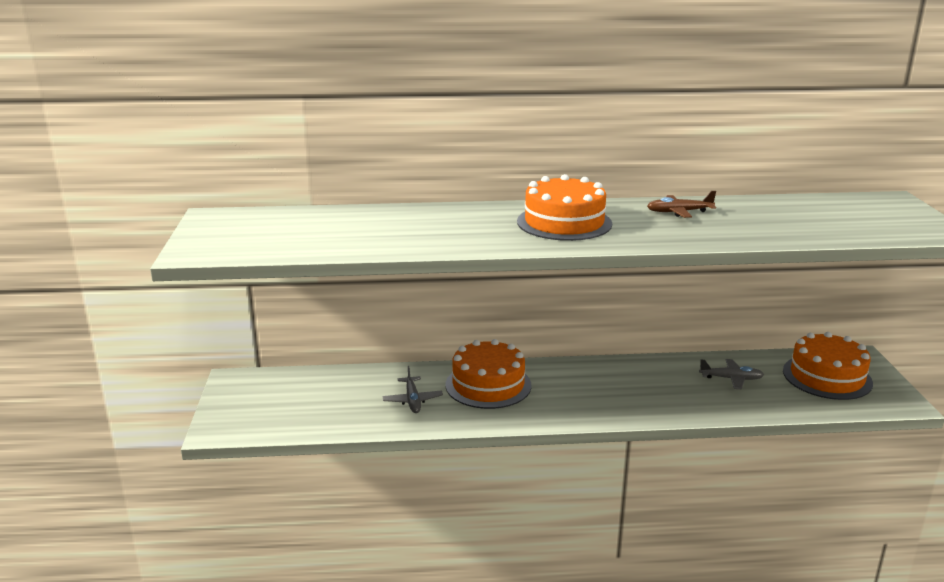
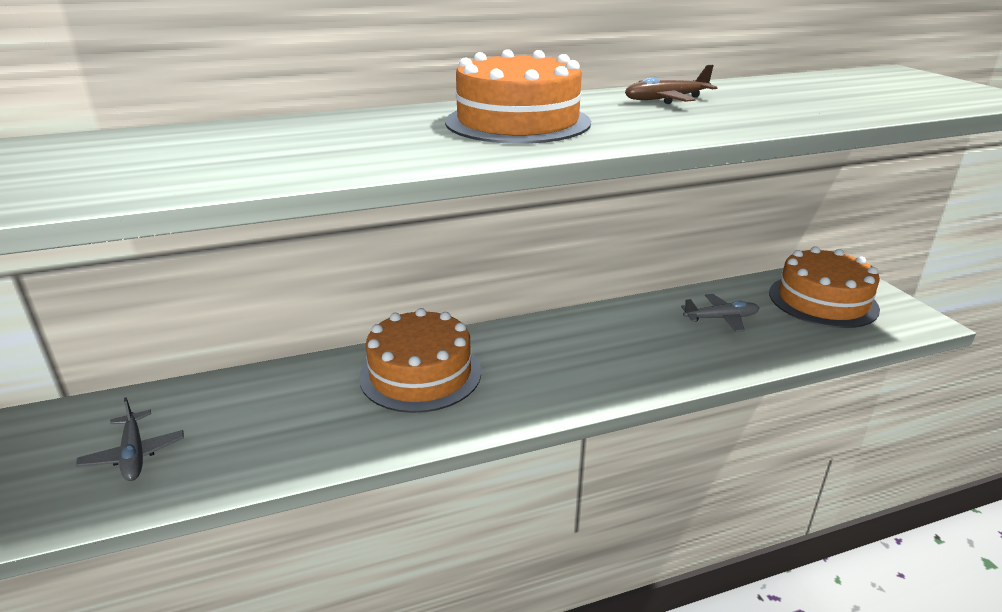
camera: 15 degrees left, 5 degrees up
grey plane [382,366,443,413] -> grey plane moved to [76,397,184,481]

